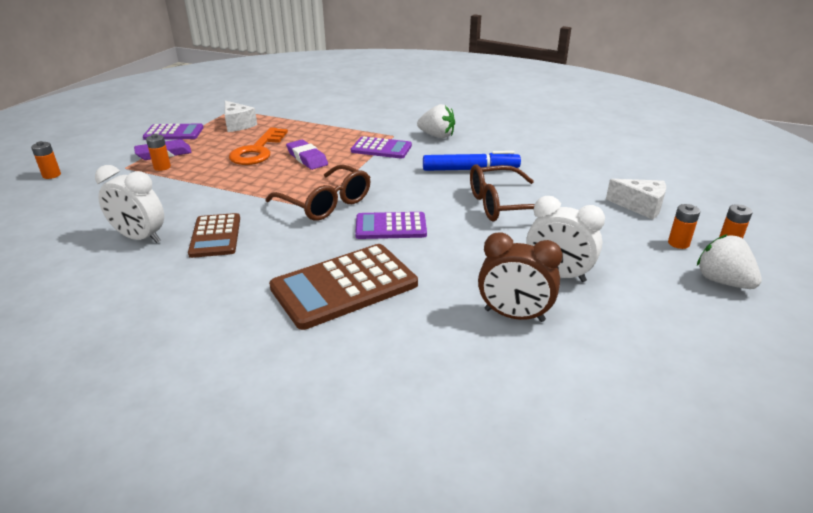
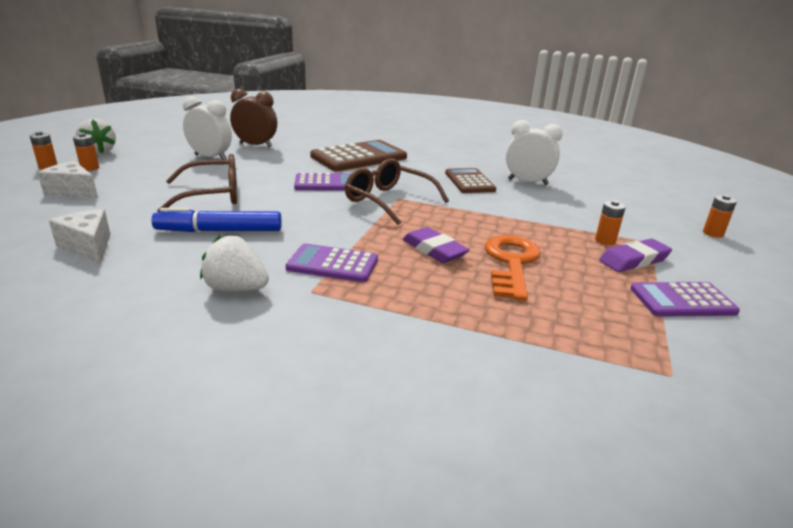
camera: 175 degrees right, 5 degrees down
white cheese [225,101,257,132] -> white cheese moved to [49,209,110,263]

